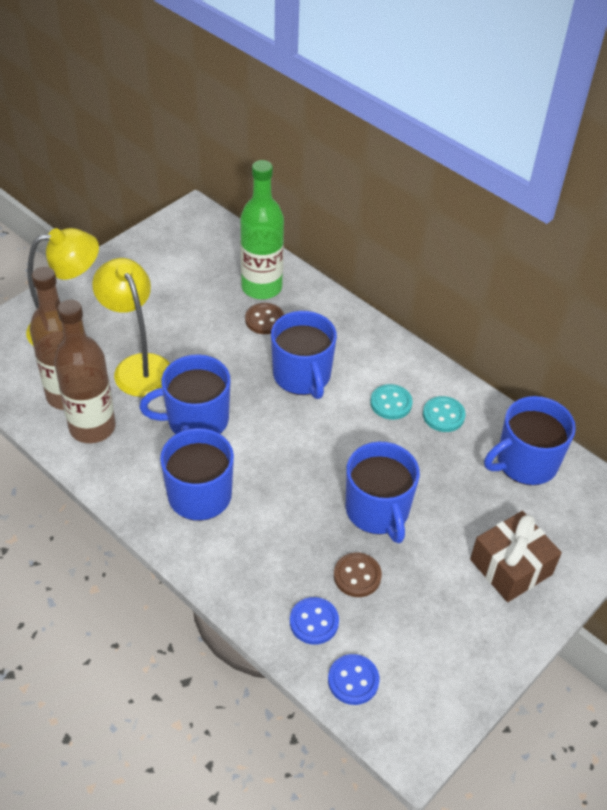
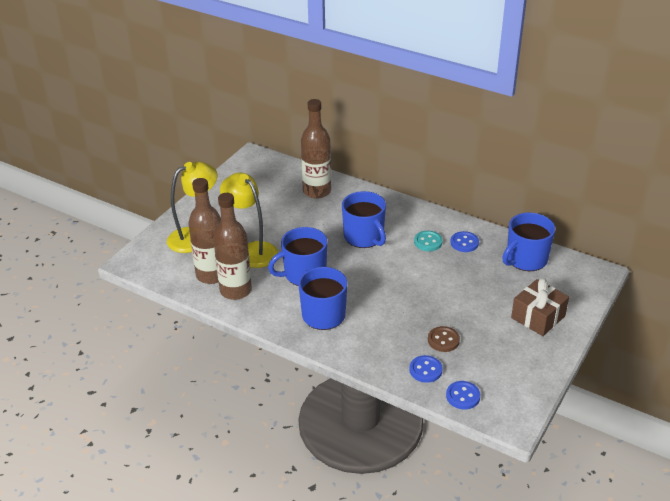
camera: 10 degrees left, 10 degrees down
green bottle [240,160,284,299] -> brown bottle [301,99,331,199]
brown button [245,303,284,334] -> none
blue mug [346,442,420,543] -> none
turquoise button [423,396,466,432] -> blue button [450,231,479,252]

